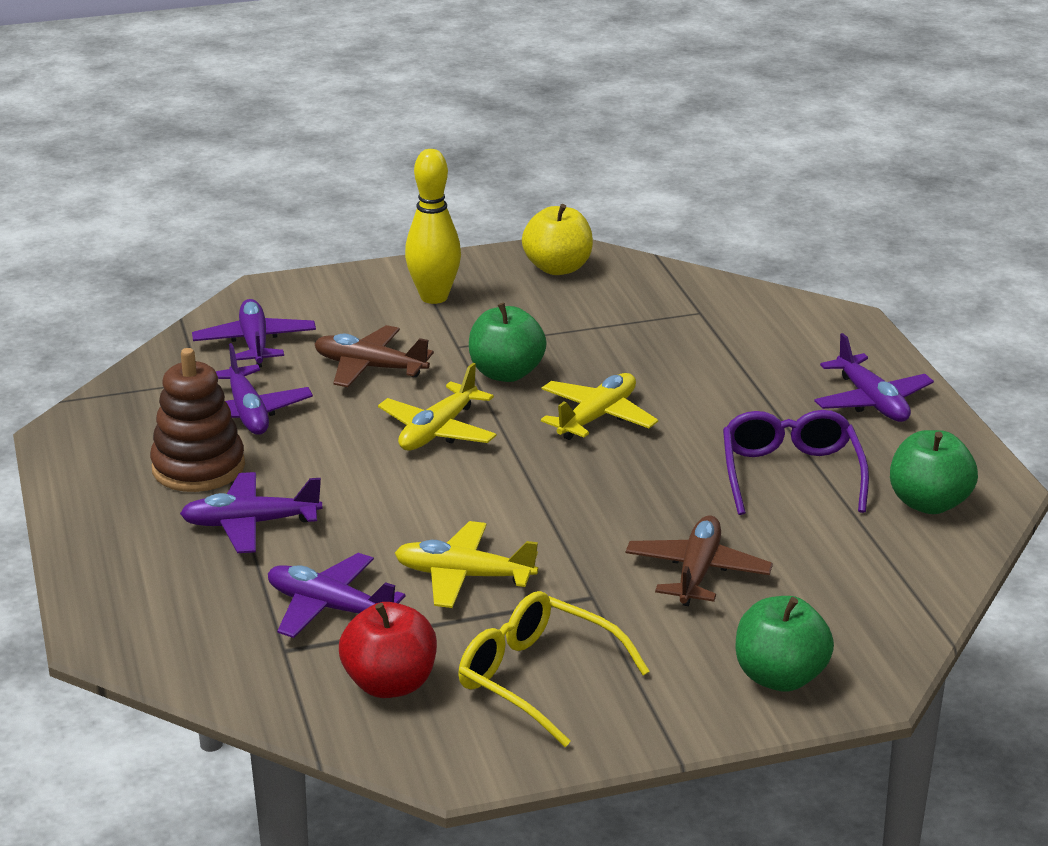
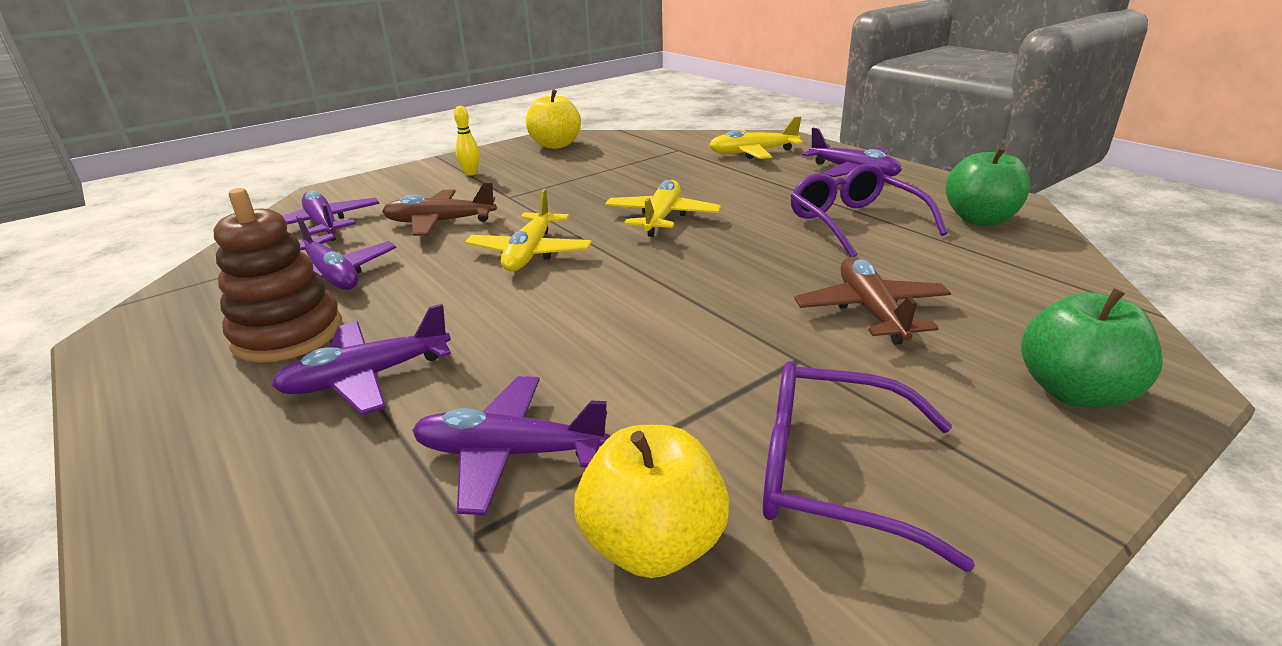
camera: 20 degrees left, 0 degrees up
red apple [339,602,437,698] -> yellow apple [574,425,729,578]
yellow plane [395,521,538,608] -> yellow plane moved to [709,116,802,159]
yellow bowling pin [405,149,461,304] -> yellow bowling pin [454,106,480,176], size x0.51
yellow glasses [458,591,650,747] -> purple glasses [763,361,975,572]
green apple [469,303,547,382] -> none

